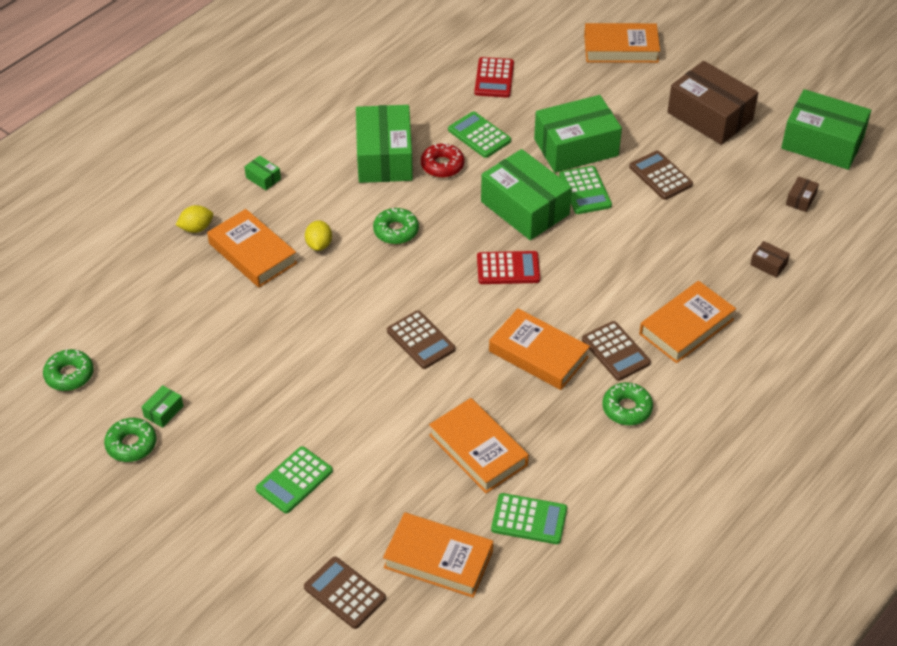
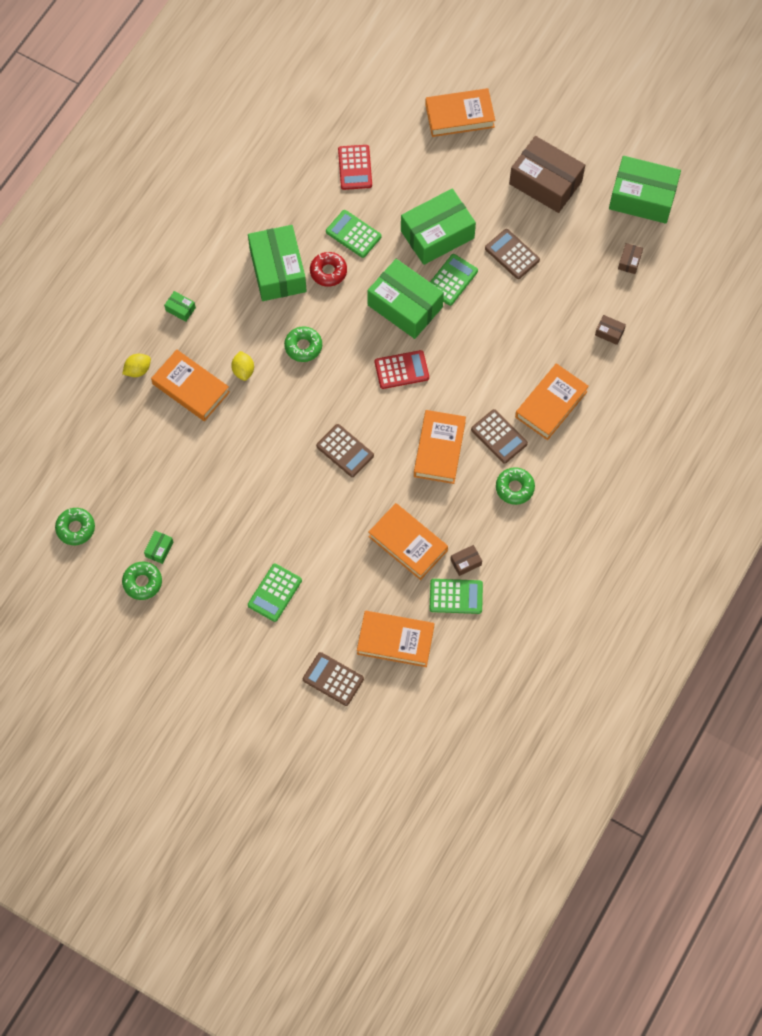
camera: 10 degrees left, 20 degrees up
orange book [489,308,590,390] -> orange book turned 75 degrees clockwise [414,410,466,484]
green calculator [559,166,612,214] -> green calculator turned 120 degrees counterclockwise [430,254,478,306]
none -> brown box [450,545,482,576]

